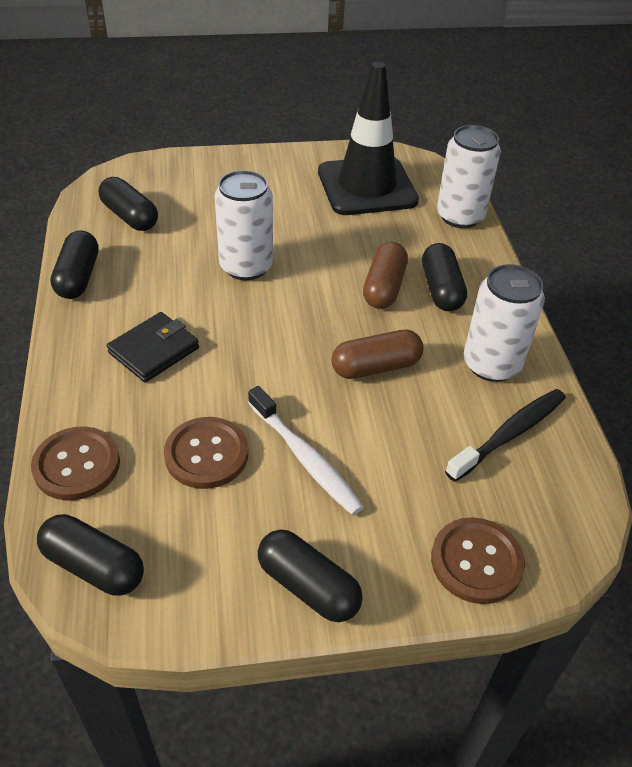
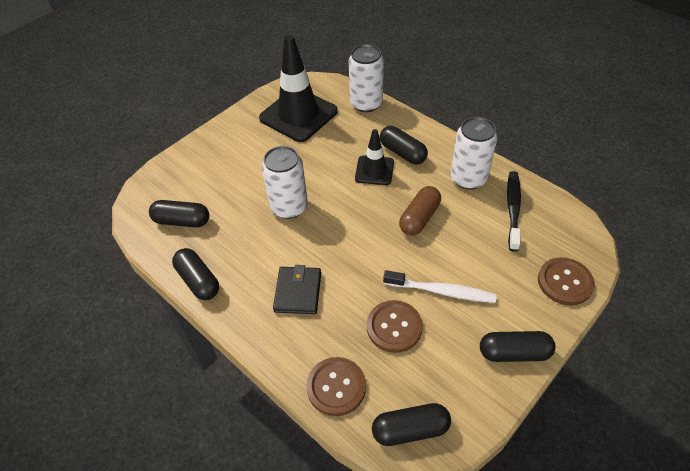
camera: 35 degrees left, 5 degrees up
brown capsule [363,242,408,309] -> black traffic cone [355,129,394,185]

